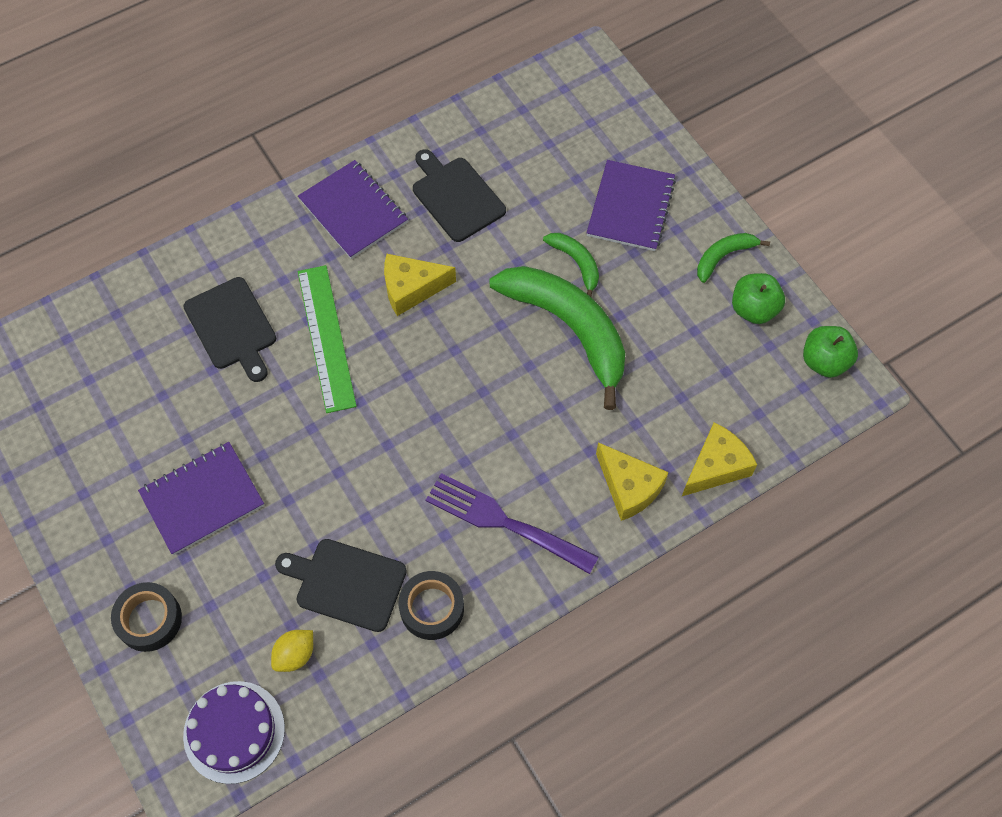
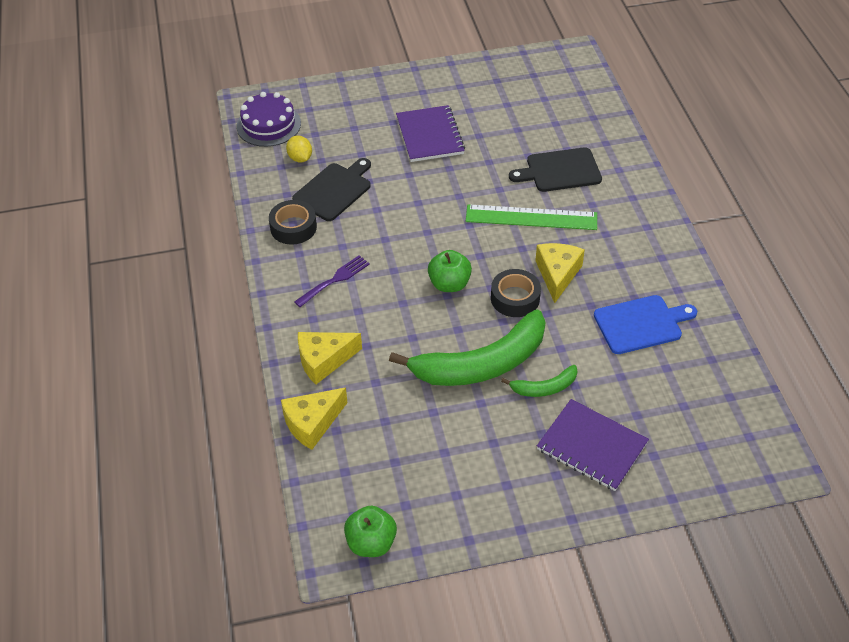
camera: 110 degrees right, 15 degrees down
black tape [111,582,182,652] -> black tape moved to [491,269,541,317]
purple notebook [298,160,408,259] -> none
black cutting board [413,149,506,242] -> blue cutting board [594,295,697,354]
purple fork [425,473,598,574] -> purple fork [294,255,370,307], size x0.63
yellow cheese [682,422,757,496] -> yellow cheese turned 75 degrees clockwise [281,387,347,450]
green banana [697,233,770,283] -> none
green apple [732,273,785,324] -> green apple moved to [428,250,472,292]

